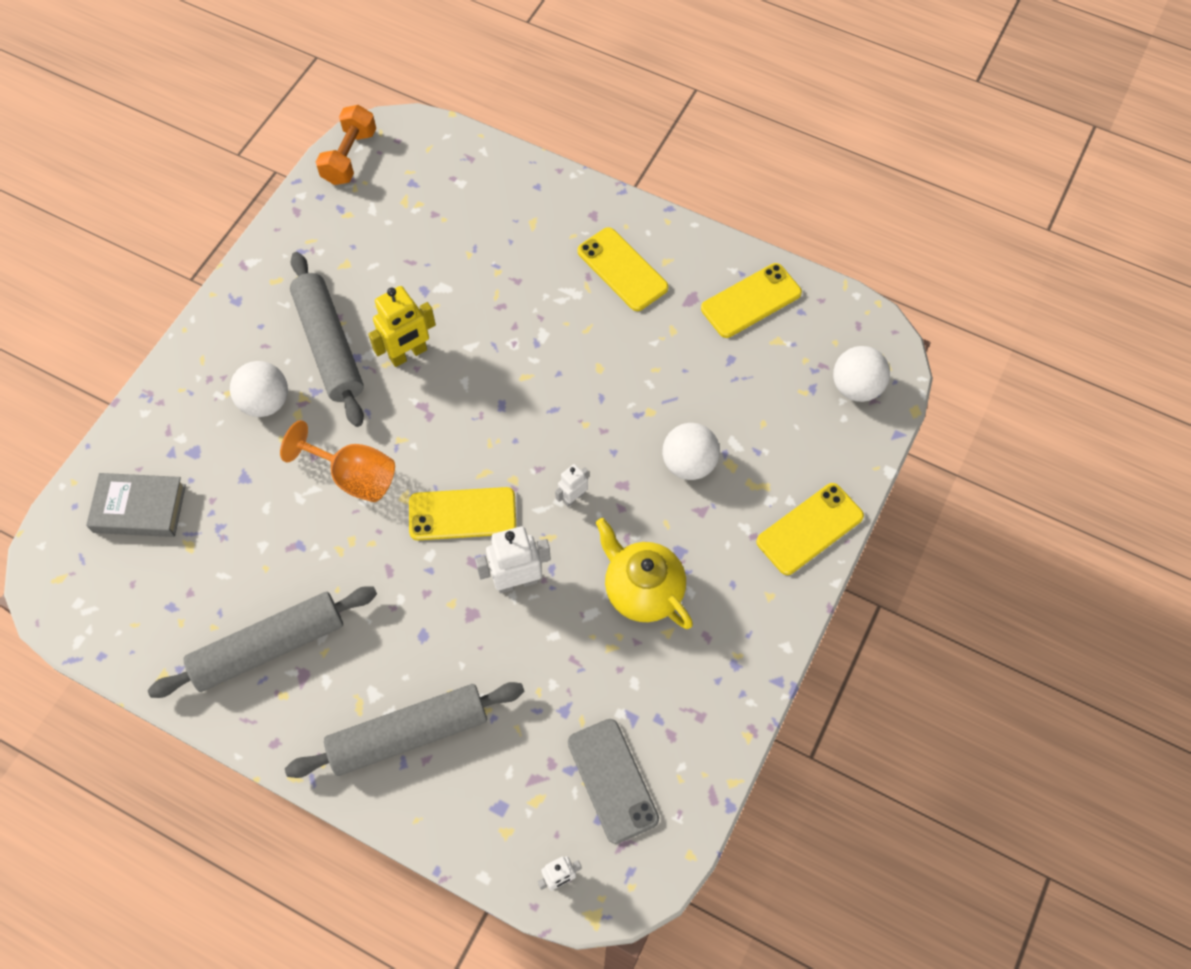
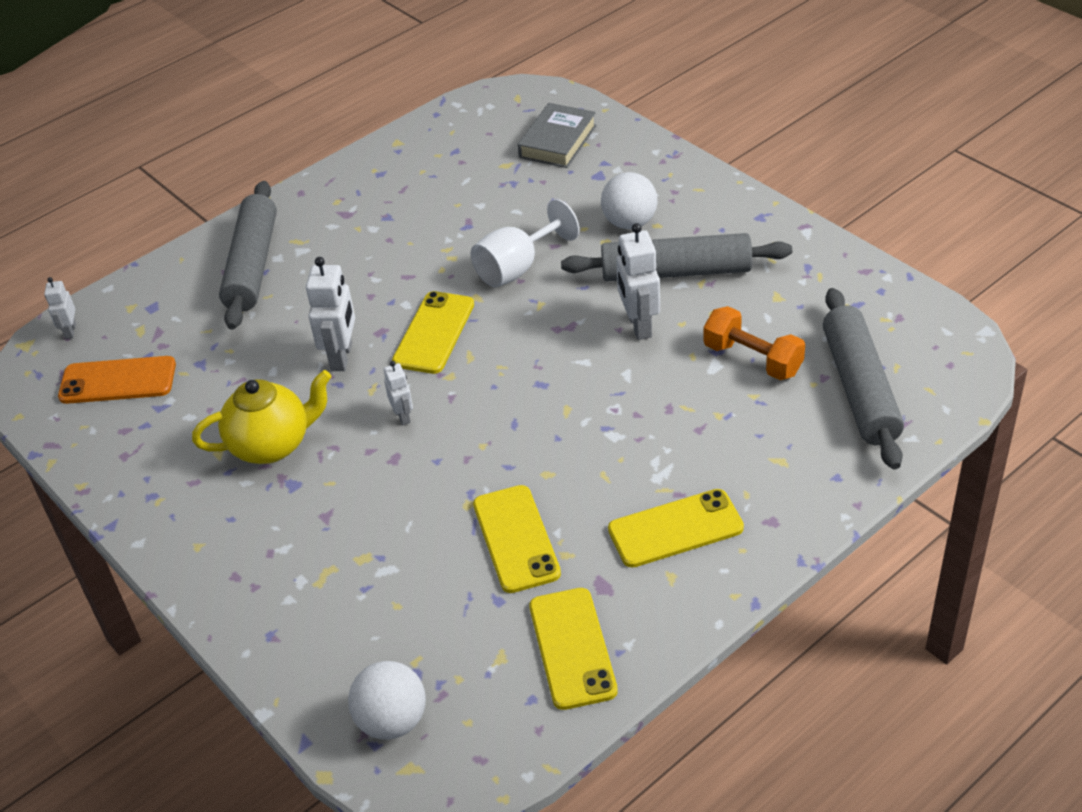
camera: 115 degrees right, 20 degrees down
grey rolling pin [148,586,377,698] -> grey rolling pin moved to [823,288,904,469]
orange goblet [280,420,395,502] -> white goblet [471,199,579,287]
orange dumbbell [316,105,376,185] -> orange dumbbell moved to [703,306,805,380]
yellow robot [368,286,436,367] -> white robot [616,223,660,340]
grey phone [568,719,659,844] -> orange phone [58,356,176,404]
white ball [662,423,720,480] -> none
yellow phone [756,483,864,575] -> yellow phone moved to [473,485,561,593]

